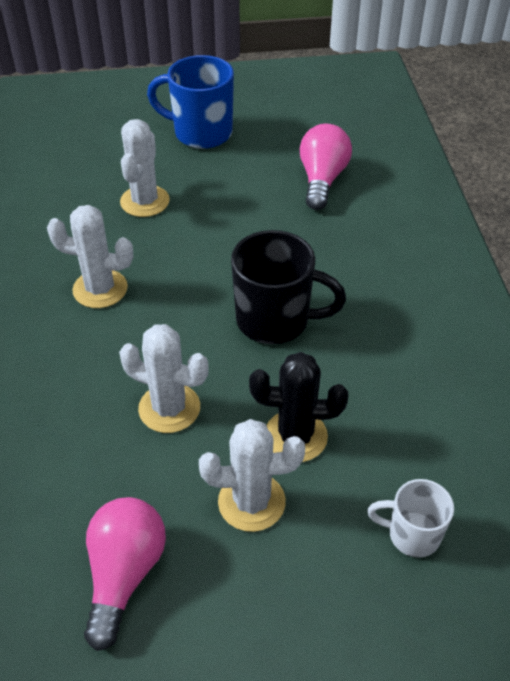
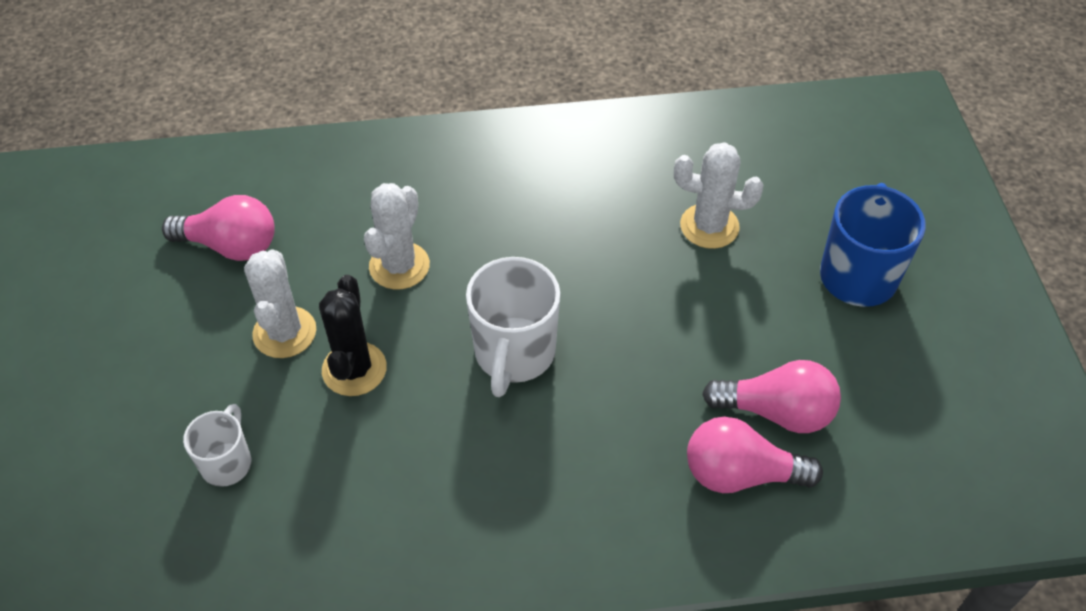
camera: 90 degrees right, 5 degrees up
white cactus [47,205,133,308] -> none
black mug [231,230,346,344] -> white mug [466,257,561,397]
none -> pink light bulb [687,417,823,493]

